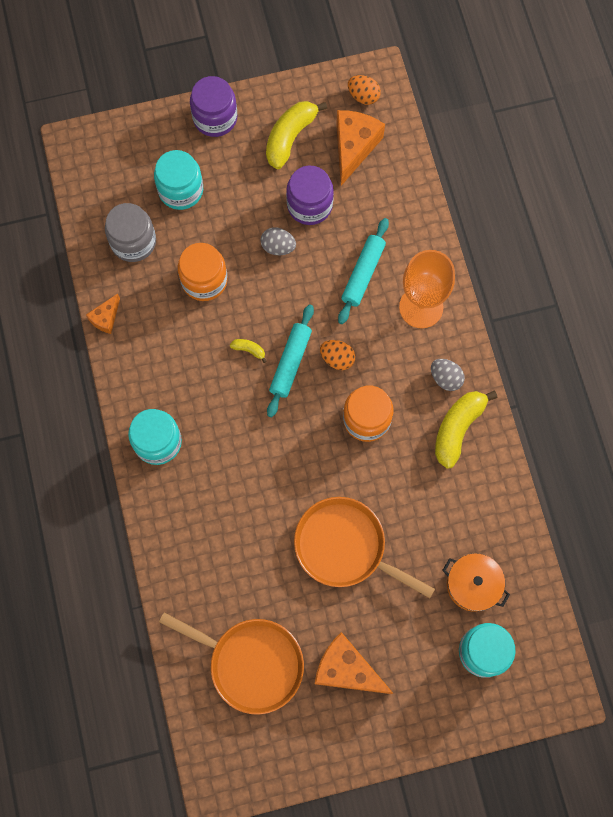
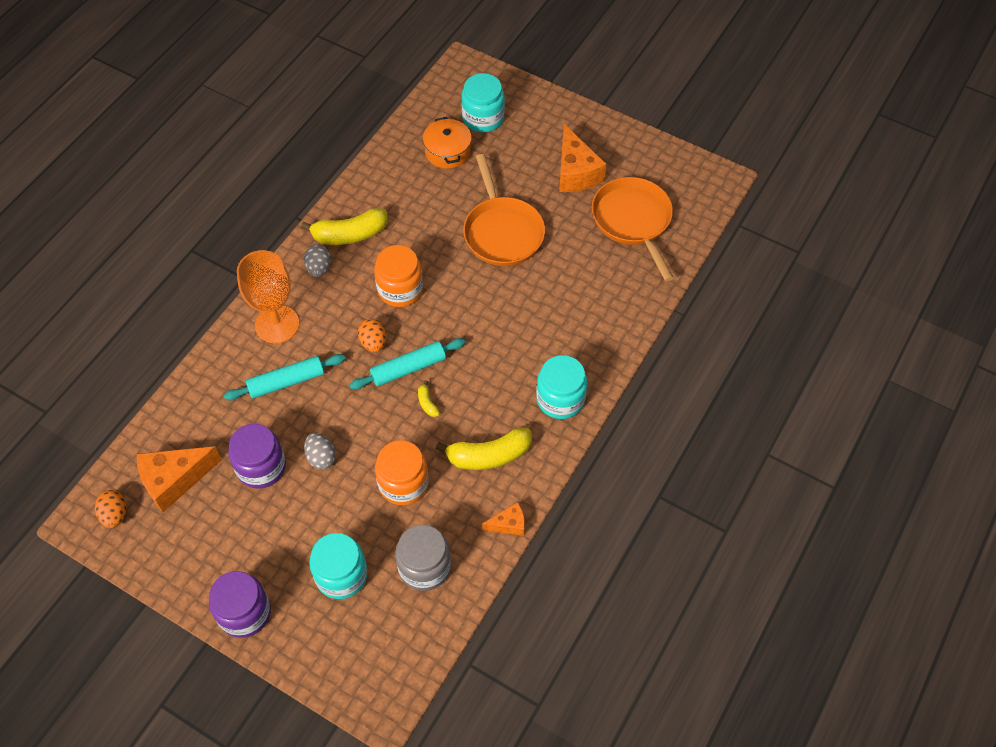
camera: 135 degrees left, 15 degrees down
yellow banana [266,101,327,169] -> yellow banana moved to [436,428,532,470]

